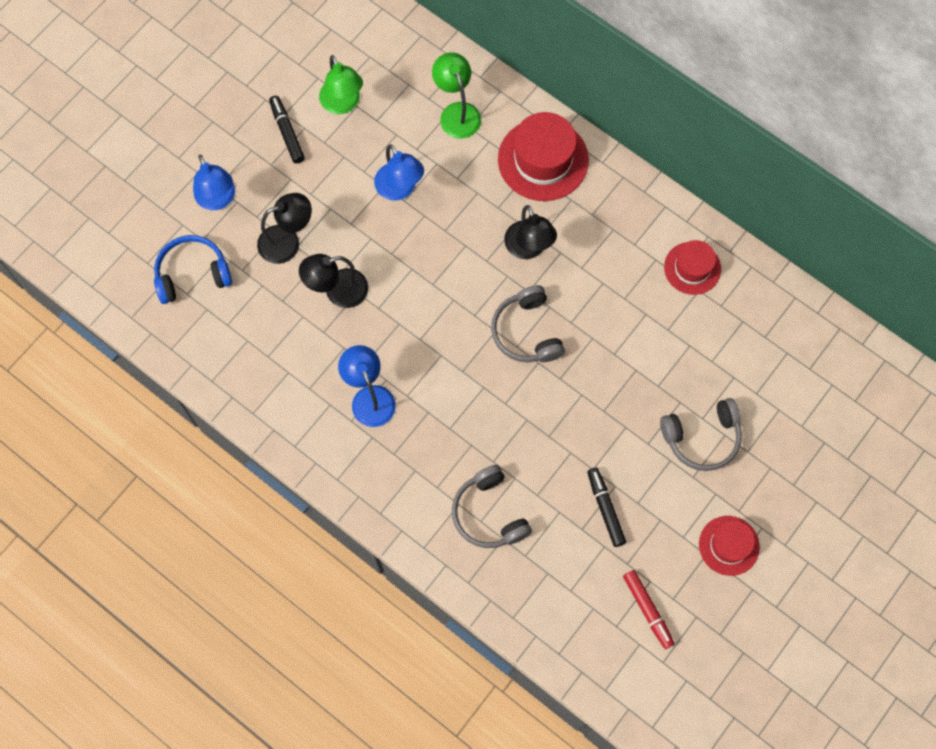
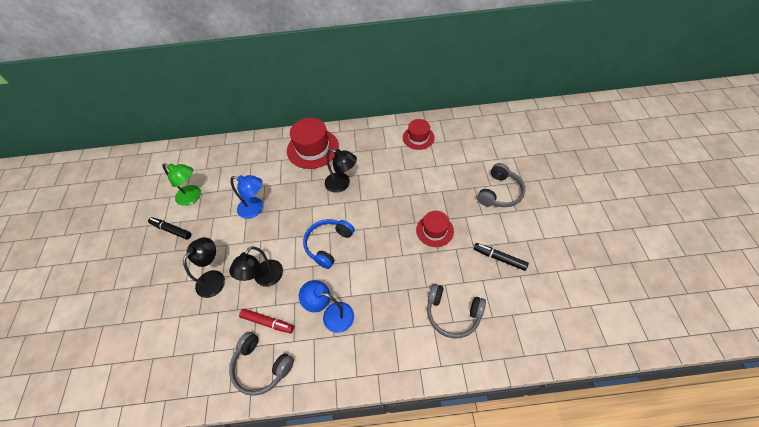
camera: 40 degrees left, 15 degrees down
blue headphones [154,235,232,304] -> blue headphones moved to [303,219,355,269]
blue lamp [193,155,235,210] -> none
green lamp [432,52,481,139] -> none
grey headphones [491,285,565,362] -> grey headphones moved to [229,332,294,396]
red marker [623,570,675,649] -> red marker moved to [239,309,294,333]
red hat [699,516,760,576] -> red hat moved to [416,211,454,247]

